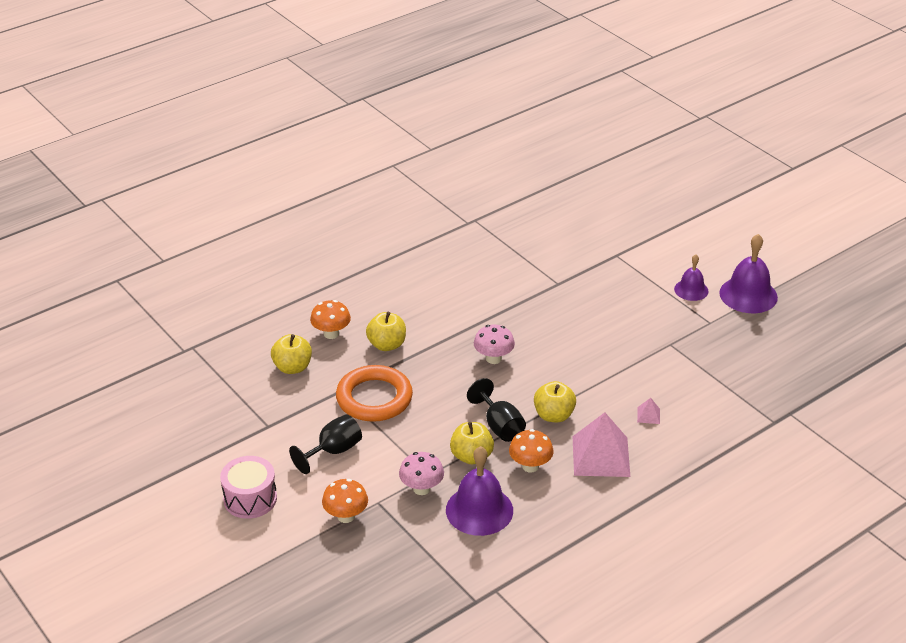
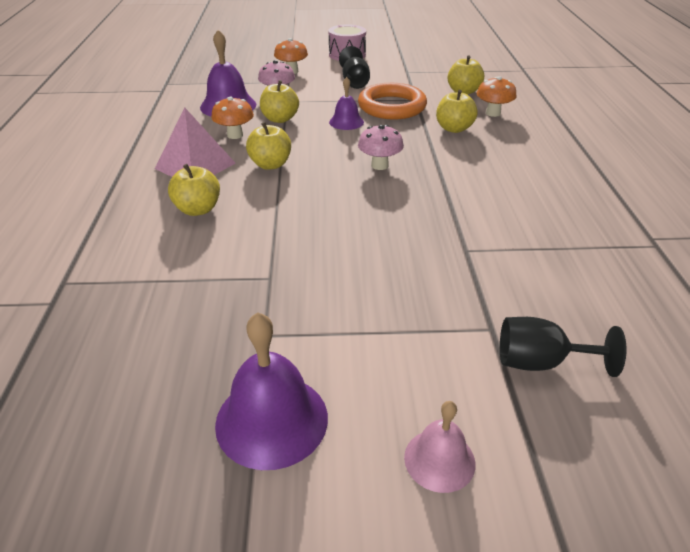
camera: 125 degrees right, 0 degrees up
black goblet [467,378,526,442] -> black goblet moved to [500,317,626,377]
pink pyramid [637,398,660,424] -> yellow apple [168,164,220,216]
purple bell [674,255,709,301] -> purple bell moved to [329,77,364,130]
none -> pink bell [404,401,475,493]

